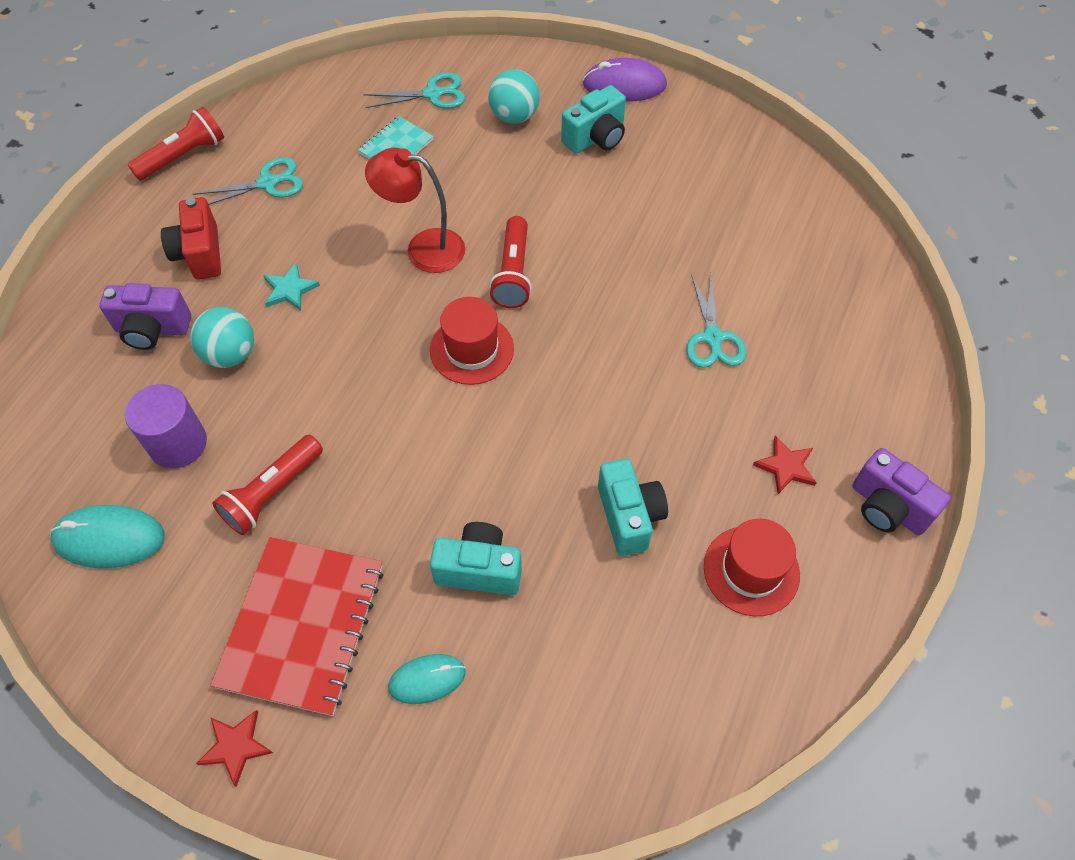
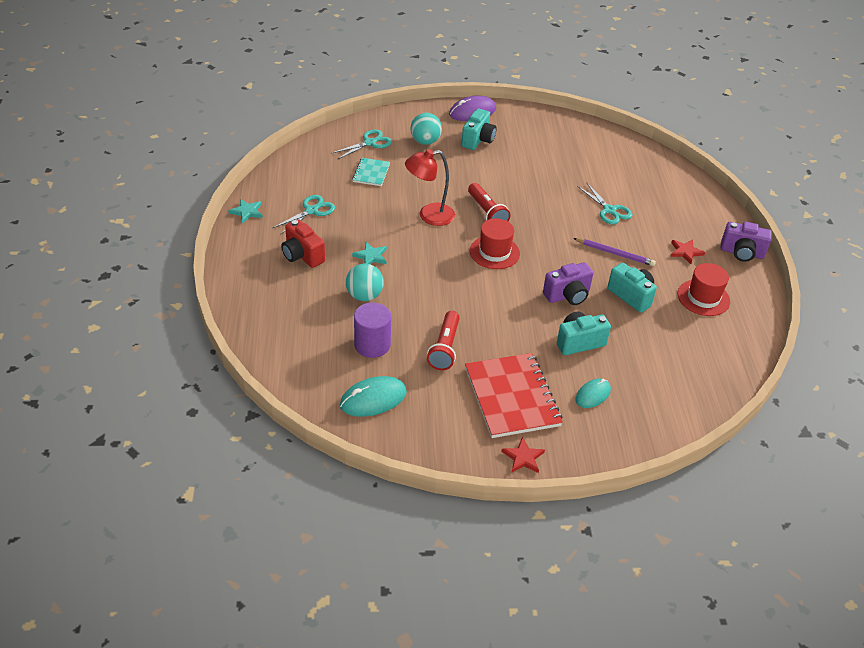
camera: 30 degrees left, 15 degrees down
purple camera [99,283,191,350] -> purple camera moved to [543,262,594,305]
red flashlight [128,107,224,181] -> turquoise star [228,199,263,224]
none -> purple pencil [573,238,656,266]

